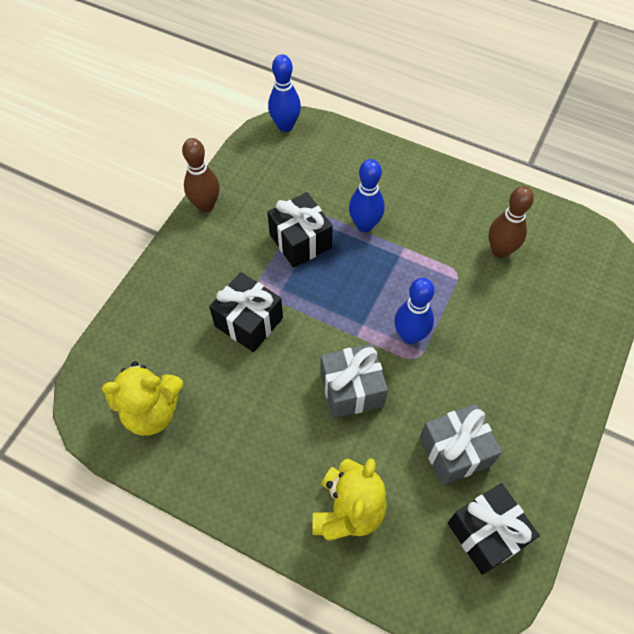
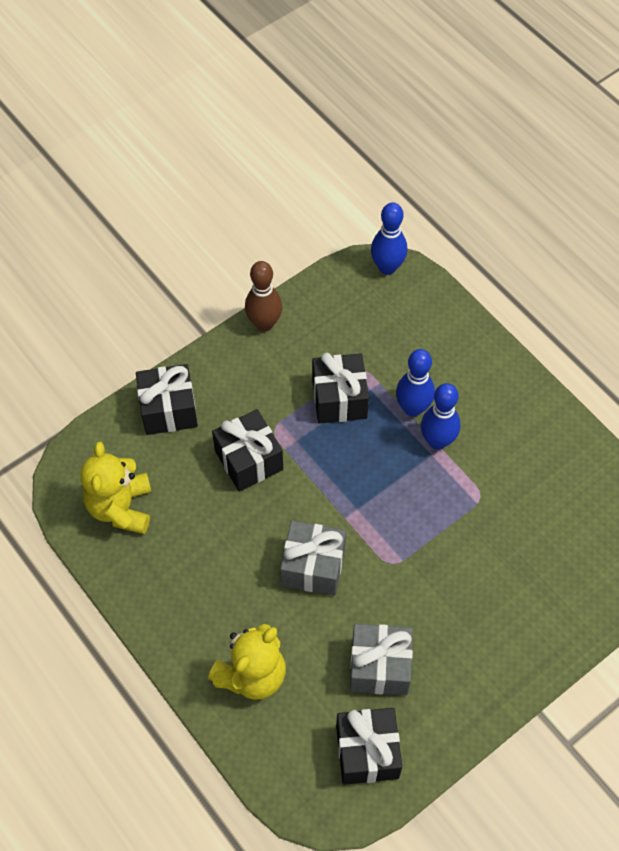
camera: 25 degrees right, 0 degrees up
yellow teddy bear [102,361,183,436] -> yellow teddy bear turned 75 degrees clockwise [80,442,152,534]
blue bowling pin [394,278,434,344] -> blue bowling pin moved to [421,383,460,450]
brown bowling pin [489,186,534,258] -> none
none -> black gift [136,364,198,435]

